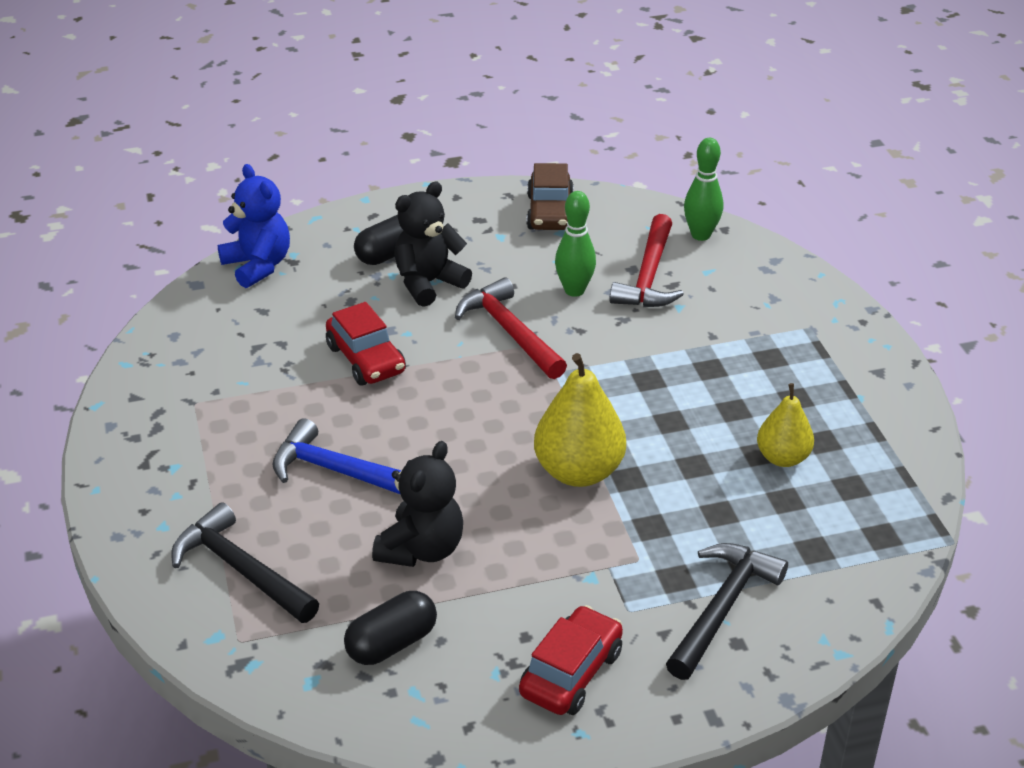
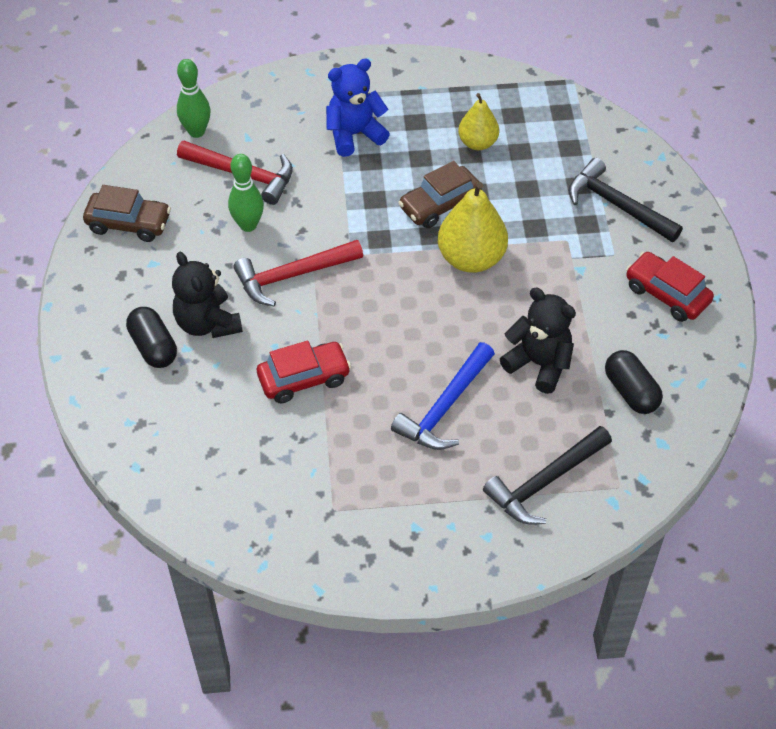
camera: 80 degrees left, 15 degrees up
blue teddy bear [218,164,290,288] -> blue teddy bear moved to [326,58,390,157]
none -> brown car [398,161,482,228]

